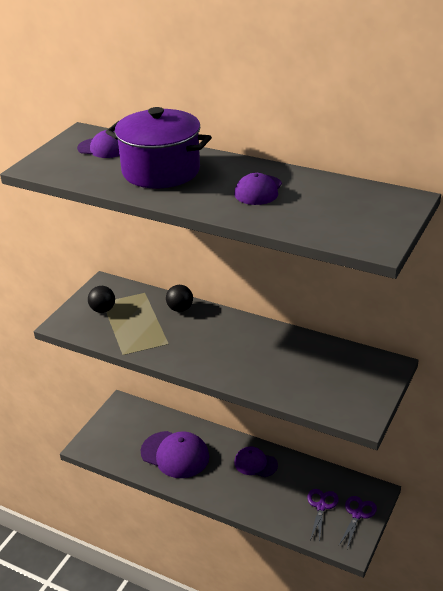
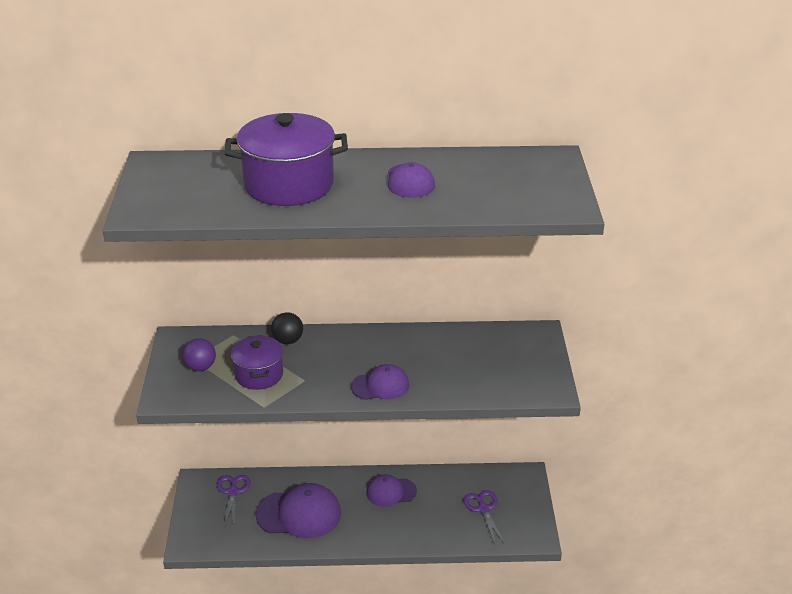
camera: 30 degrees left, 0 degrees up
purple cap [77,130,120,158] -> purple cap moved to [351,364,409,400]
black ball [88,286,115,313] -> purple ball [182,338,216,371]
purple scissors [338,496,377,549] -> purple scissors moved to [217,475,251,527]
none -> purple pot [231,335,283,390]

